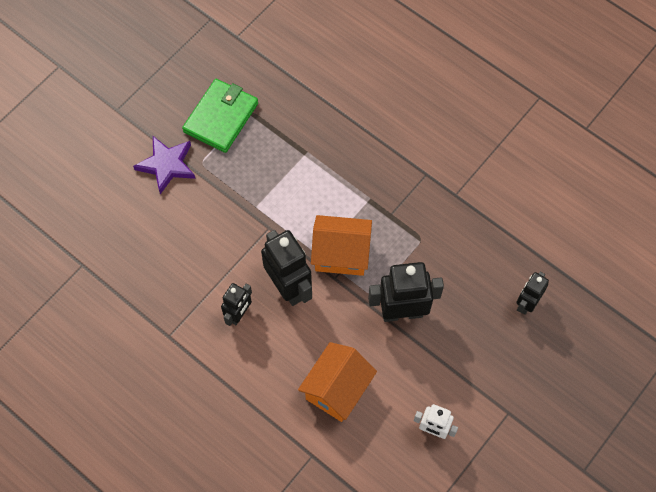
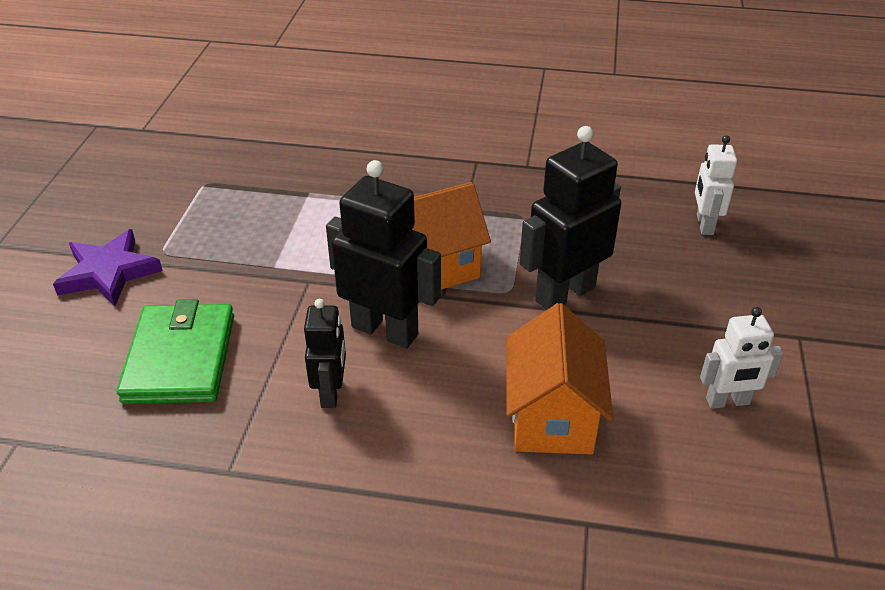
camera: 30 degrees left, 25 degrees down
green wallet [182,79,258,153] -> green wallet moved to [117,299,234,404]
black robot [516,272,549,315] -> white robot [695,135,737,235]

